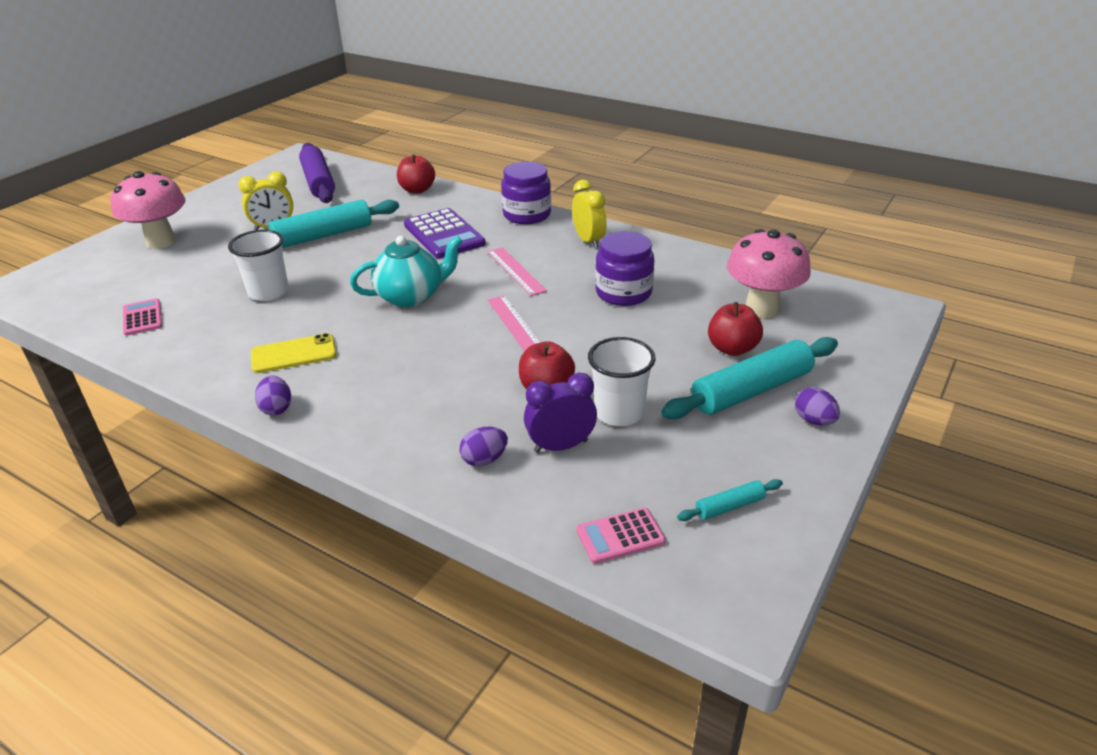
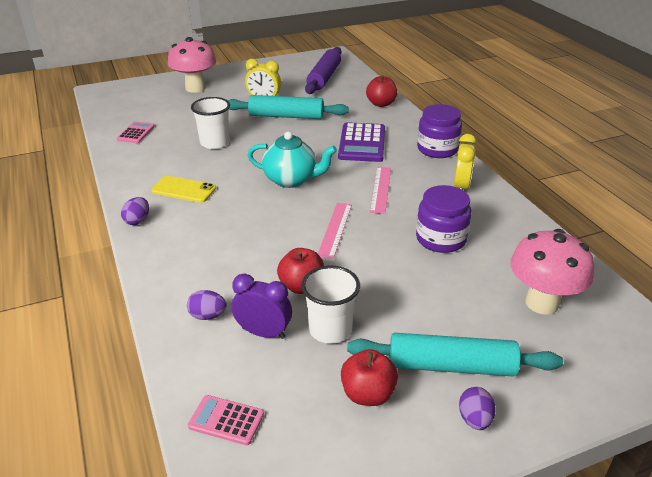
camera: 35 degrees right, 0 degrees up
turquoise rolling pin [677,479,783,521] -> none
red apple [708,302,763,356] -> red apple moved to [341,349,398,406]

